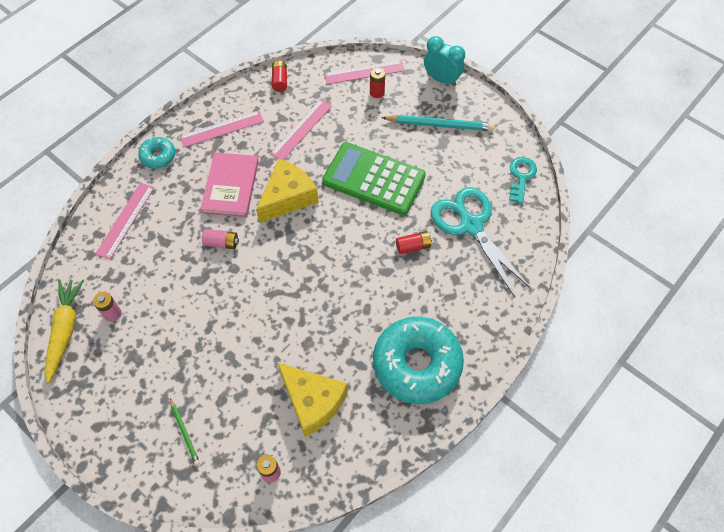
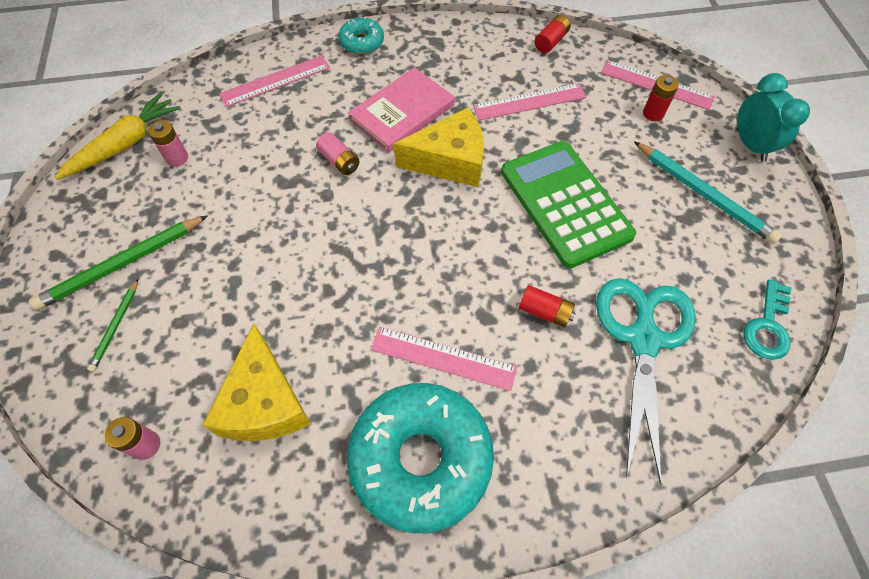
camera: 40 degrees right, 0 degrees up
pink ruler [180,111,264,147] -> pink ruler moved to [371,327,517,391]
turquoise key [509,157,537,204] -> turquoise key turned 150 degrees clockwise [743,279,791,360]
none -> green pencil [29,215,208,310]

